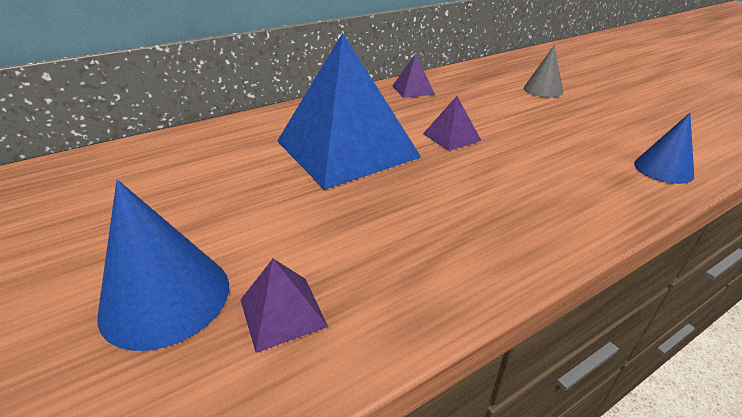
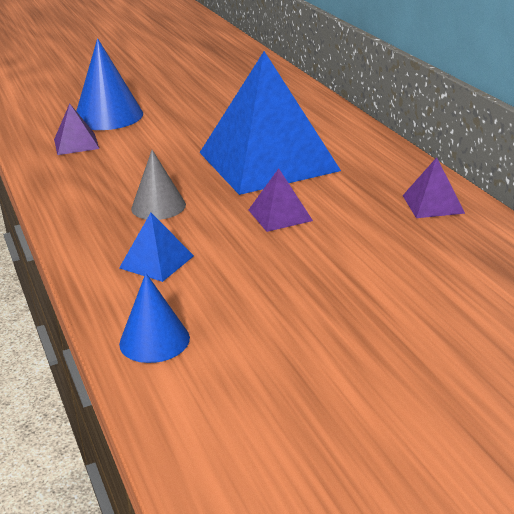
camera: 100 degrees right, 5 degrees down
grey cone [524,46,563,97] -> grey cone moved to [131,150,186,220]
none -> blue pyramid [119,213,194,282]

